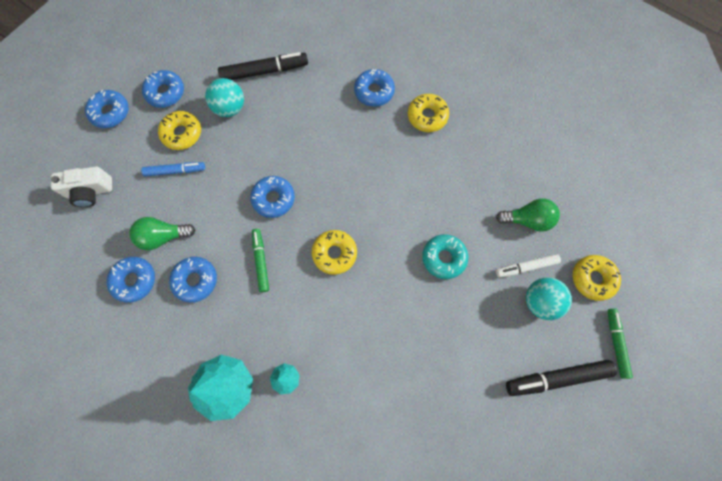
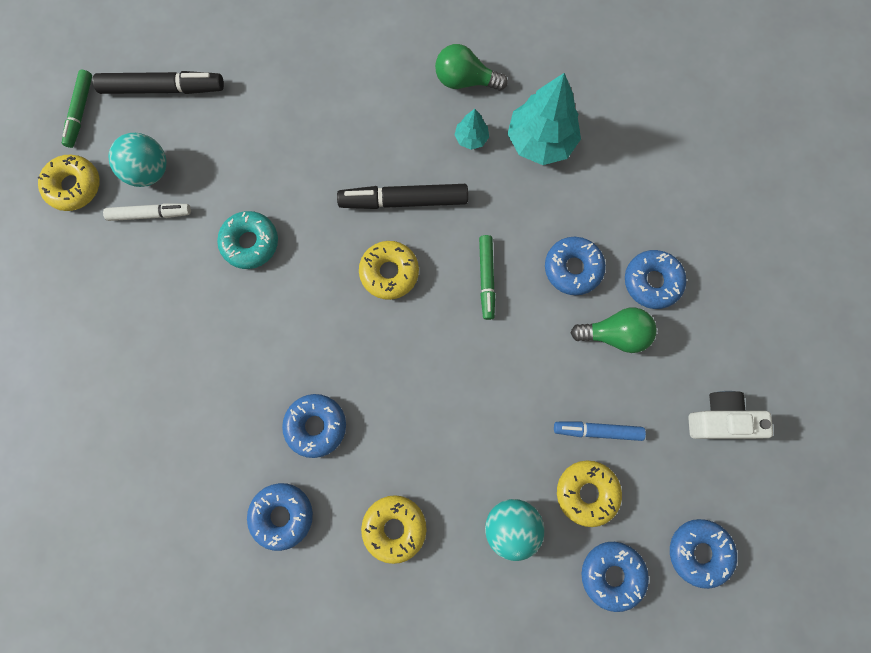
camera: 170 degrees left, 5 degrees up
black marker [218,52,308,80] -> black marker moved to [337,184,468,209]
blue donut [250,176,295,218] -> blue donut moved to [282,394,346,458]
yellow donut [408,94,449,132] -> yellow donut moved to [361,495,427,564]
green light bulb [496,198,560,232] -> green light bulb moved to [435,44,508,91]

